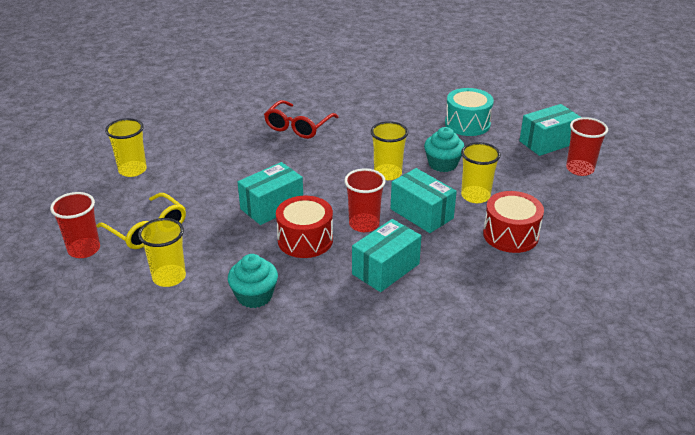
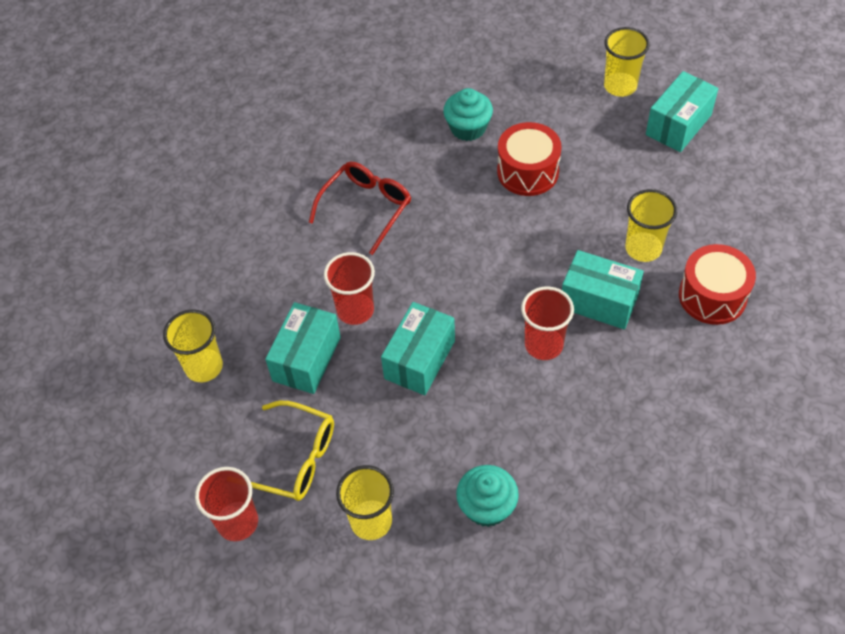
camera: 20 degrees left, 20 degrees up
red glasses [264,100,338,139] -> red glasses turned 150 degrees counterclockwise [309,162,411,255]
red drum [276,196,333,258] -> red drum moved to [497,122,562,196]
turquoise box [352,219,421,292] -> turquoise box moved to [265,302,341,394]
yellow cup [371,121,408,180] -> yellow cup moved to [604,27,650,97]
turquoise cupcake [424,127,464,172] -> turquoise cupcake moved to [443,88,493,141]
turquoise drum [445,88,494,136] -> none
red cup [566,117,608,176] -> red cup moved to [324,252,375,325]

